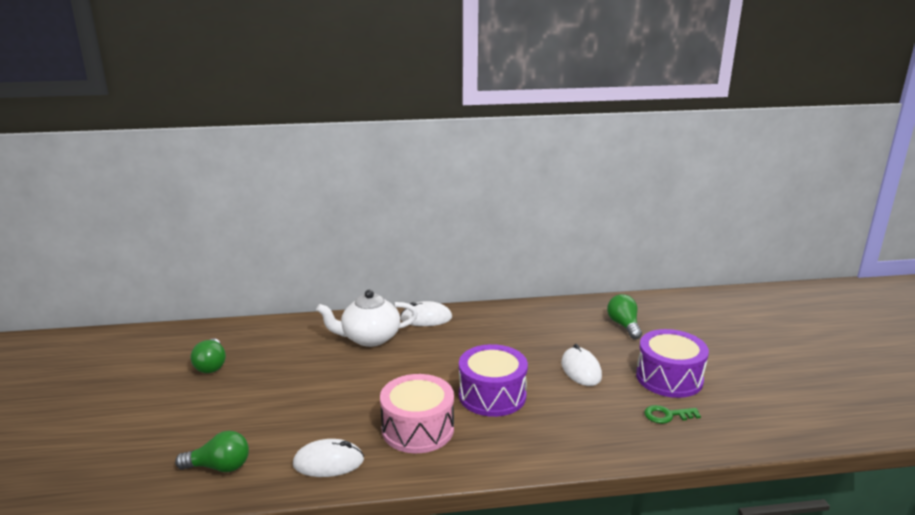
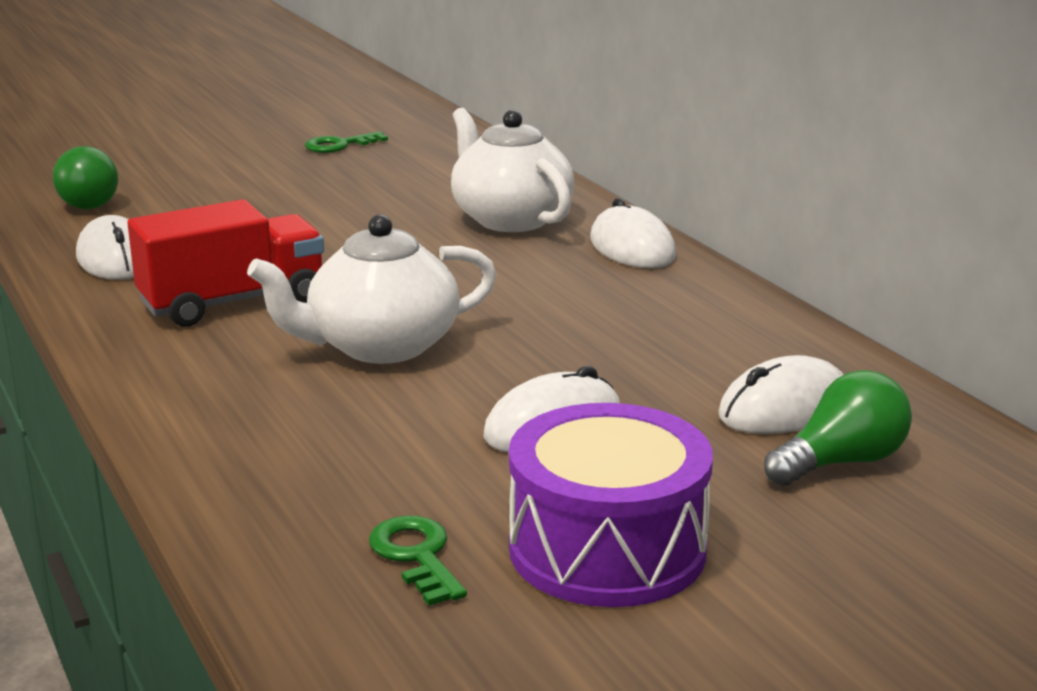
camera: 70 degrees right, 0 degrees up
green light bulb [191,338,226,373] -> green key [305,131,388,153]
pink drum [380,374,454,453] -> red truck [127,199,324,326]
purple drum [459,344,528,417] -> white teapot [247,214,497,364]
none -> white mouse [718,355,844,434]

